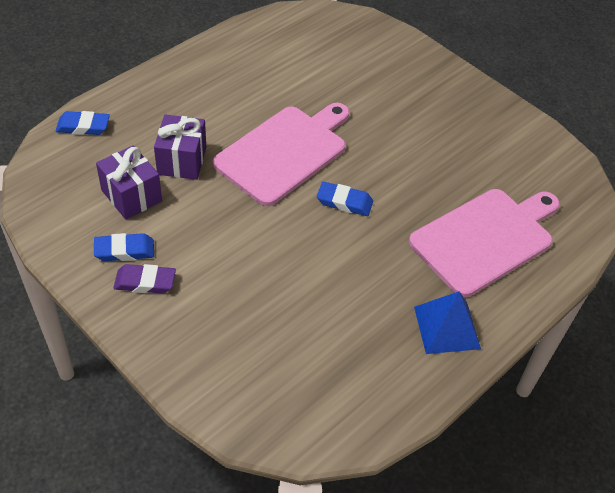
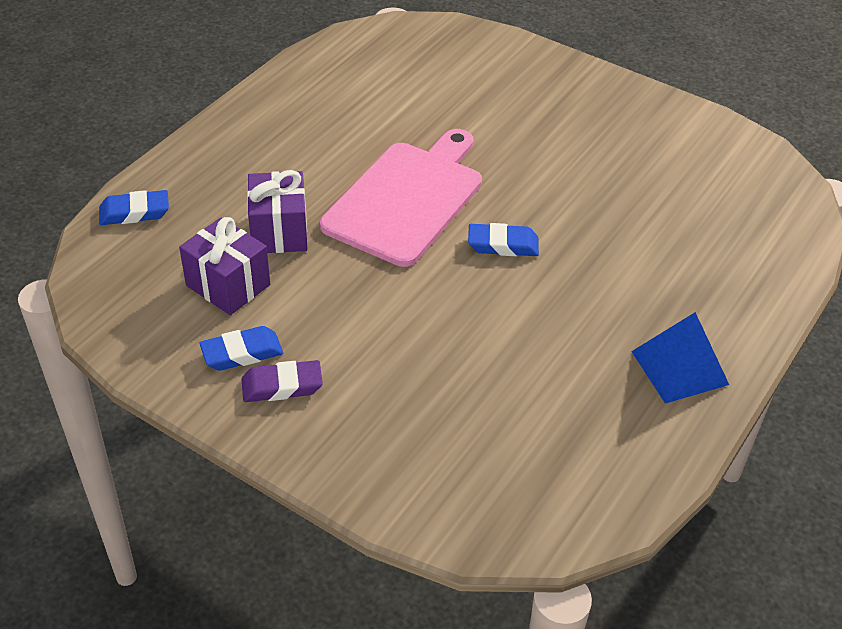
camera: 10 degrees left, 5 degrees down
pink cutting board [409,189,560,297] -> none

